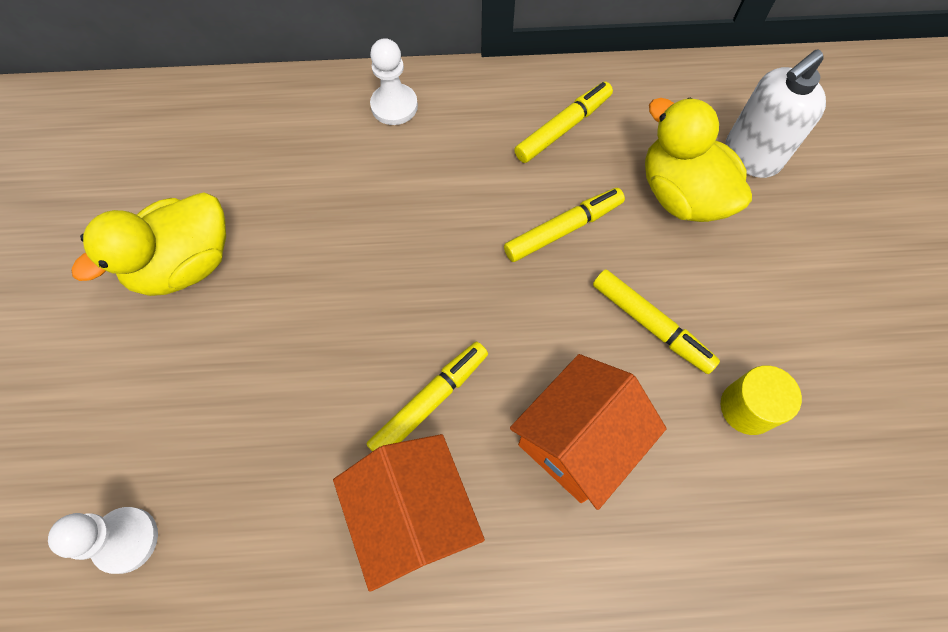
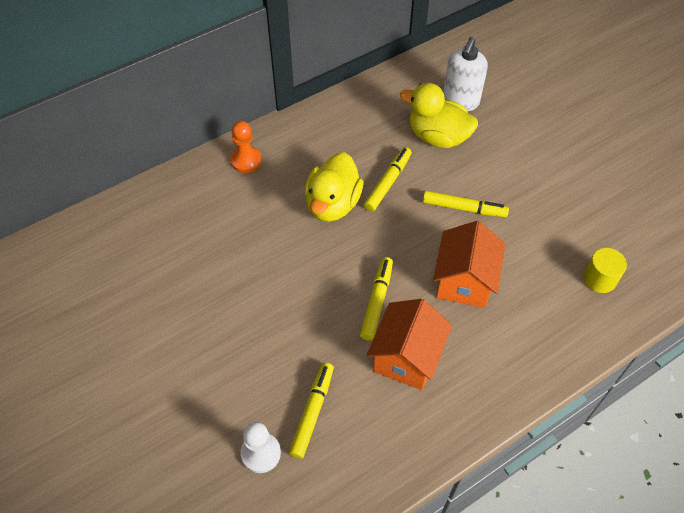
camera: 30 degrees left, 10 degrees down
yellow duck [72,192,226,296] -> yellow duck moved to [305,152,363,222]
orange house [333,434,485,592] -> orange house turned 75 degrees clockwise [367,299,452,390]
white pawn [370,38,418,125] -> orange pawn [230,121,262,173]
yellow marker [514,82,613,163] -> yellow marker moved to [289,362,334,459]
yellow cylinder [721,365,802,435] -> yellow cylinder moved to [583,248,627,293]

